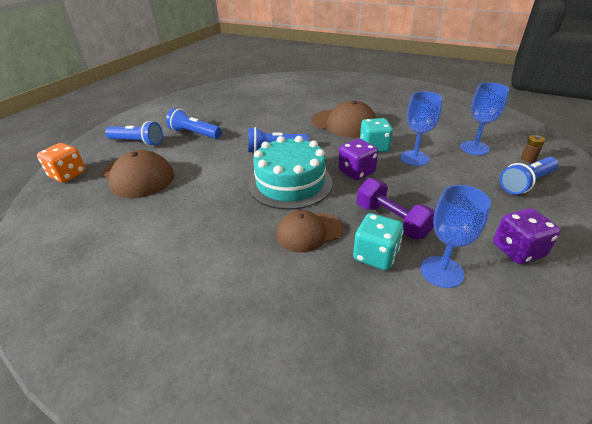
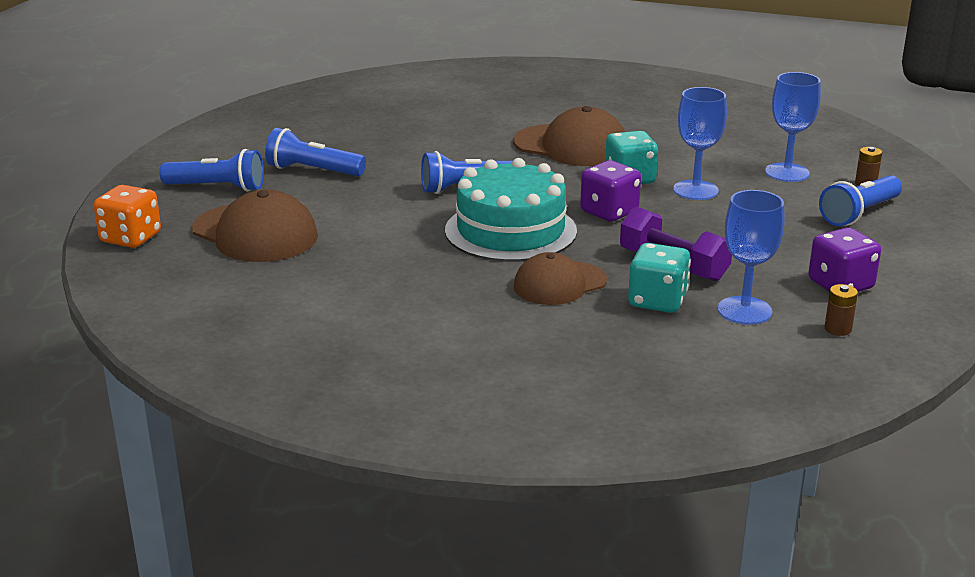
camera: 10 degrees left, 10 degrees down
none -> brown battery [824,284,858,336]

